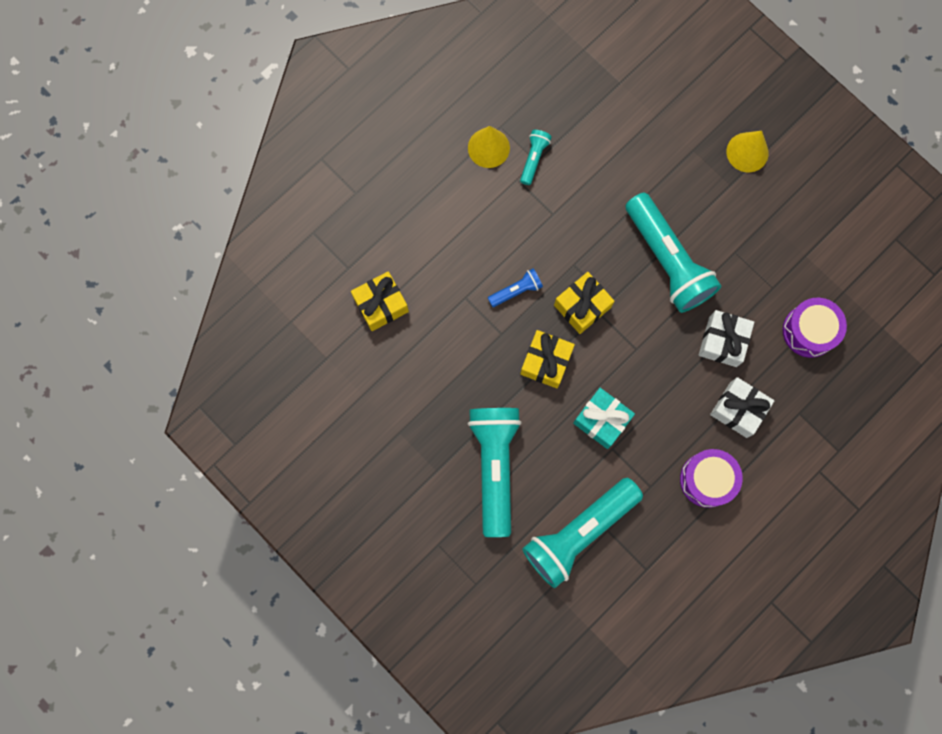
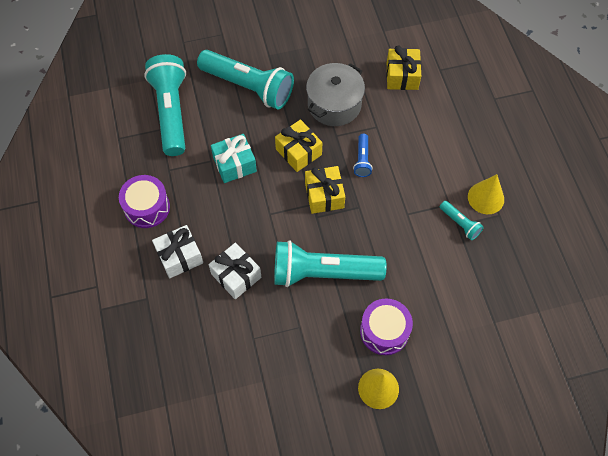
camera: 120 degrees right, 15 degrees down
purple drum [783,298,847,358] -> purple drum moved to [360,298,413,355]
none -> grey pot [306,63,365,126]

